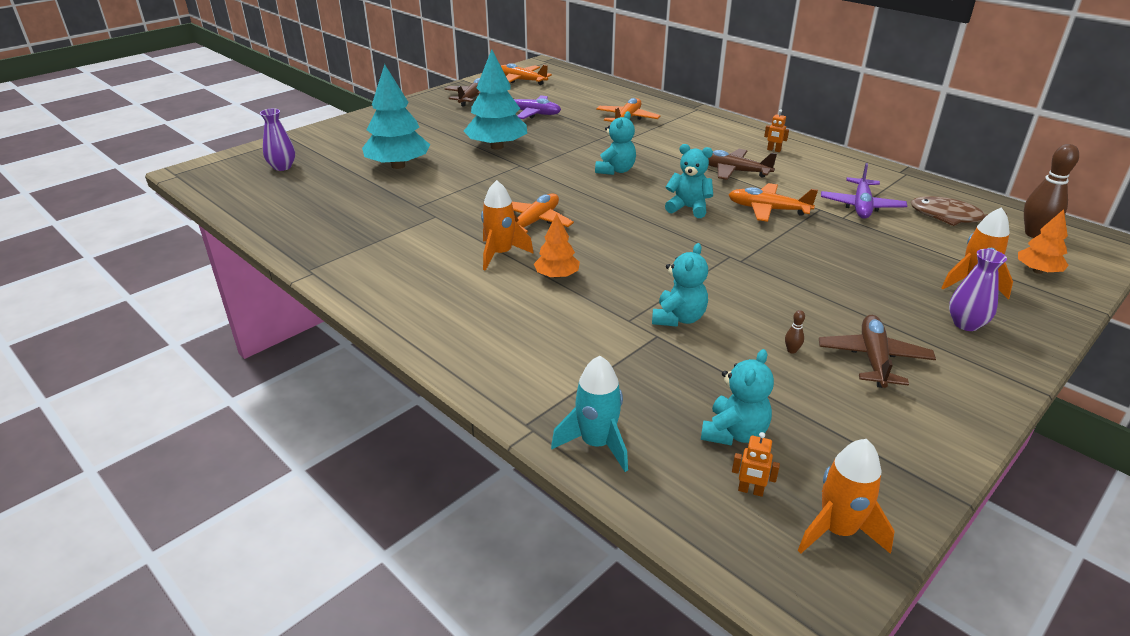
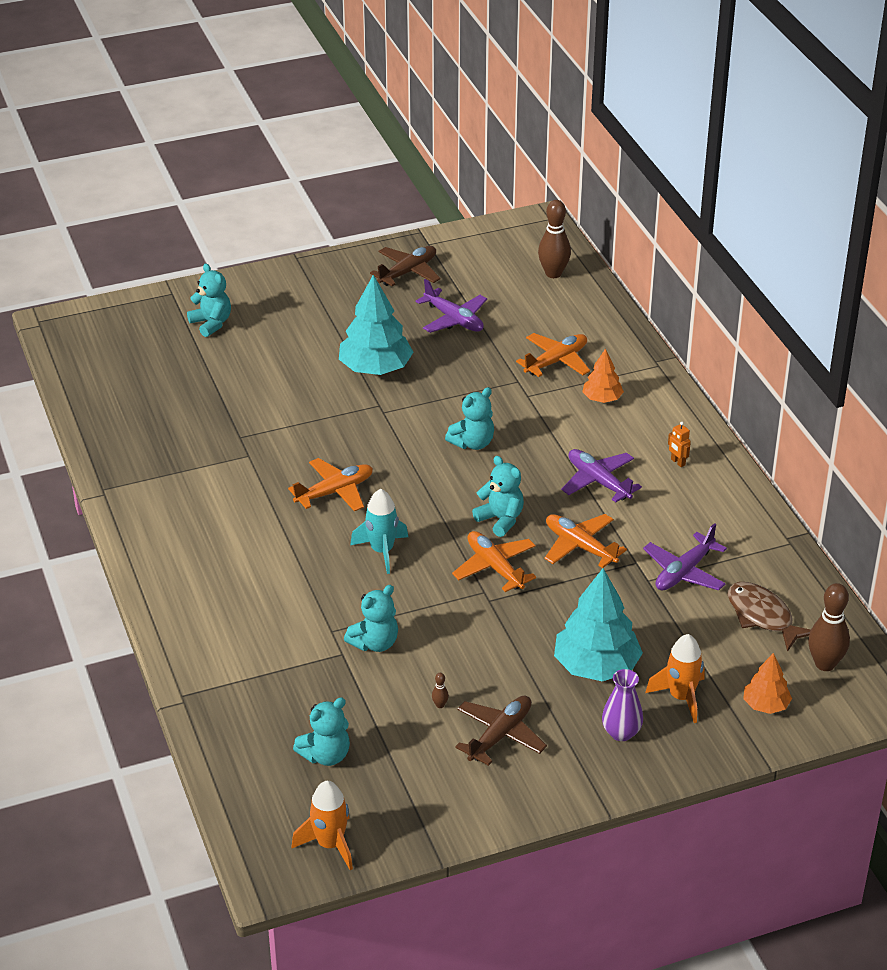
camera: 25 degrees right, 5 degrees up
purple vase [260,109,295,171] -> none
turquoise tree [362,64,430,169] -> turquoise tree moved to [554,568,643,681]
orange rocket [481,180,534,271] -> none
orange plane [501,63,552,85] -> orange plane moved to [452,531,536,592]
orange tree [534,214,580,279] -> orange tree moved to [582,349,624,403]
turquoise rocket [551,356,628,472] -> turquoise rocket moved to [350,489,408,574]
brown plane [708,149,777,180] -> purple plane [561,449,642,503]
orange robot [732,432,780,497] -> none
none -> turquoise teddy bear [187,263,231,337]
none -> brown bowling pin [538,200,571,278]

